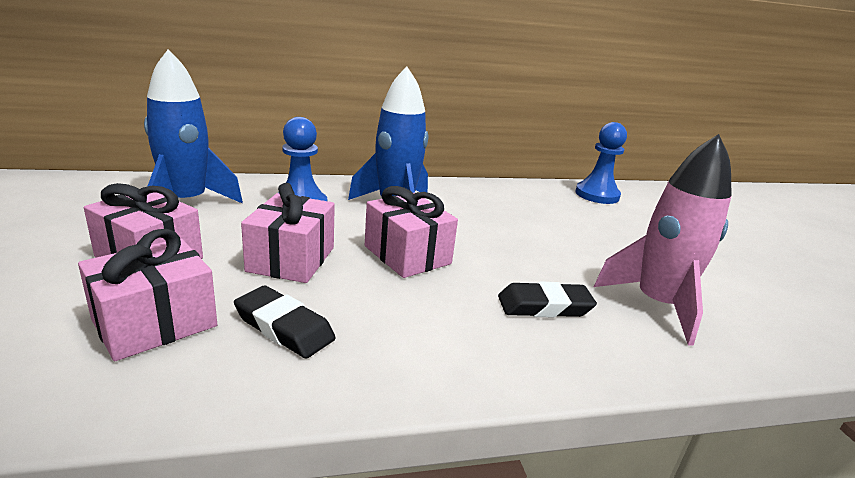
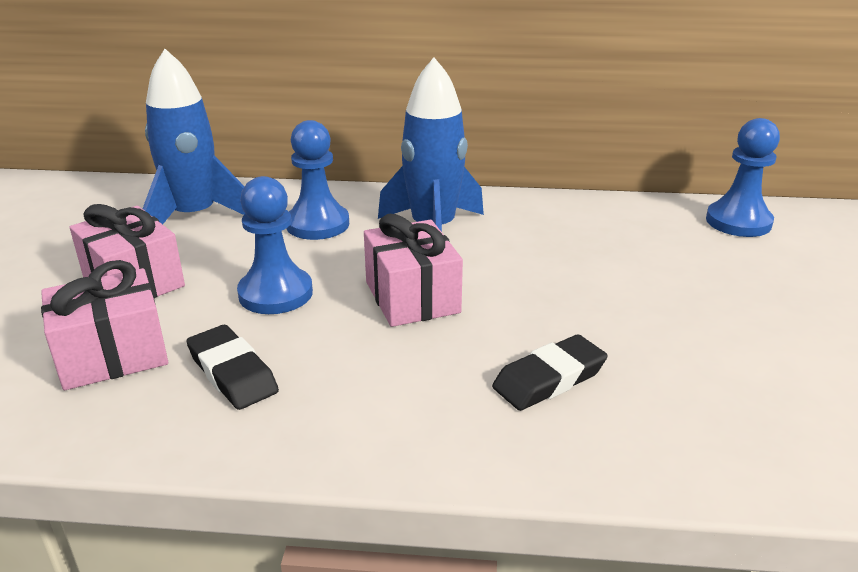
camera: 20 degrees right, 5 degrees up
pink gift [241,183,335,283] -> blue pawn [237,176,313,314]
black eraser [498,282,597,317] -> black eraser turned 45 degrees counterclockwise [492,334,608,411]
pink rocket [594,134,732,346] -> none

